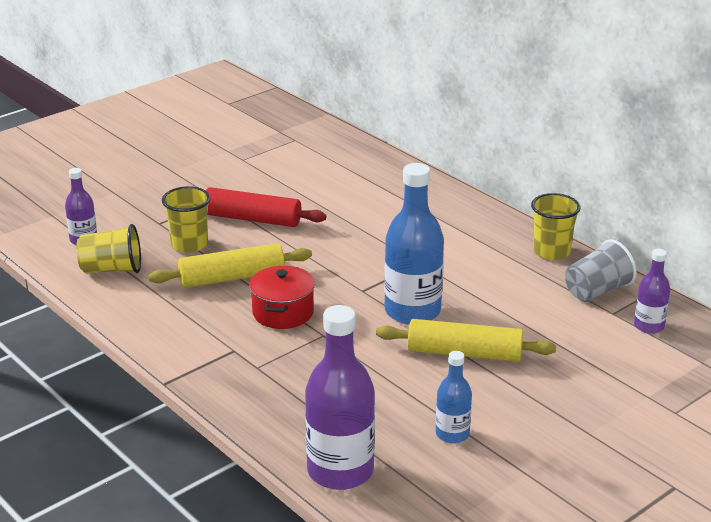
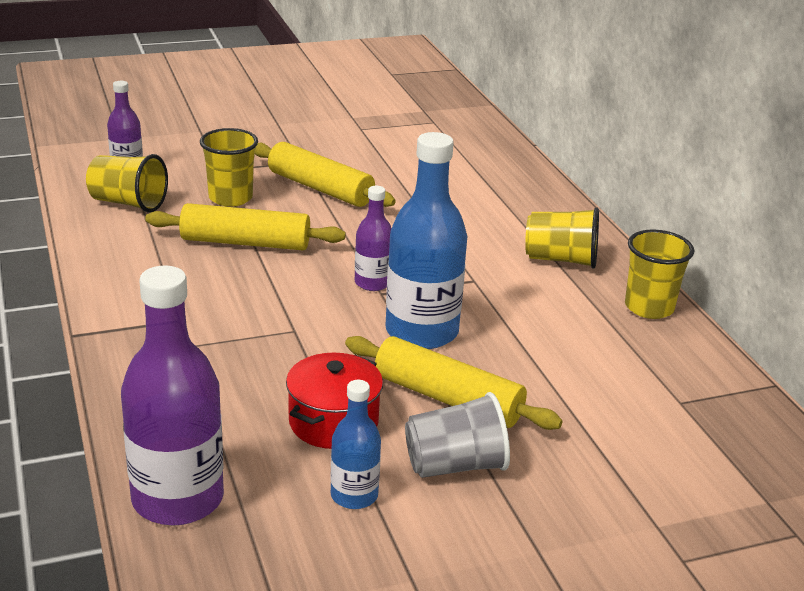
camera: 20 degrees right, 0 degrees up
red rolling pin [206,187,326,227] -> yellow rolling pin [255,142,396,207]
red pot [249,266,315,329] -> red pot moved to [286,353,383,449]
grey cup [565,239,636,302] -> grey cup moved to [405,392,510,478]
purple bottle [634,249,670,334] -> purple bottle moved to [355,186,391,291]
none -> yellow cup [525,208,599,269]

